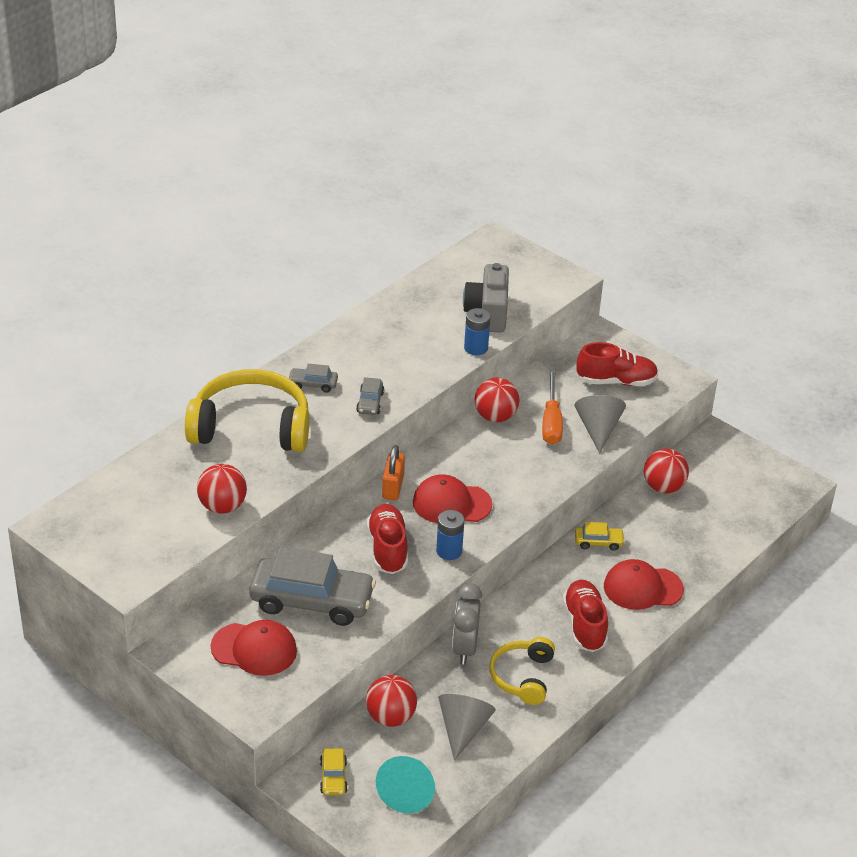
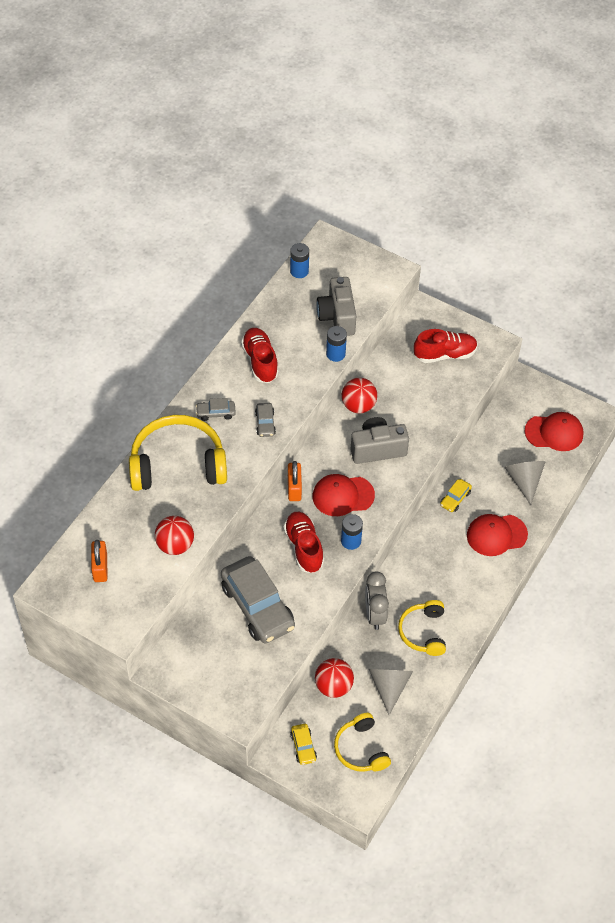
camera: 10 degrees left, 15 degrees up
red cap [211,620,297,676] -> red cap moved to [524,412,584,451]
grey car [249,547,376,626] -> grey car turned 60 degrees clockwise [221,556,295,643]
turquoise cone [376,756,435,813] -> yellow headphones [334,713,391,772]
orange screwdriver [542,370,563,445] -> none
red shoe [563,580,608,652] -> red shoe moved to [241,328,279,383]
grey cone [574,395,626,453] -> grey cone moved to [505,461,545,505]
yellow car [575,522,625,551] -> yellow car turned 135 degrees clockwise [440,479,472,512]
red ball [644,449,689,493] -> none
none -> orange padlock [91,540,107,582]
none -> blue battery [290,243,309,278]
none -> grey camera [350,417,409,464]

